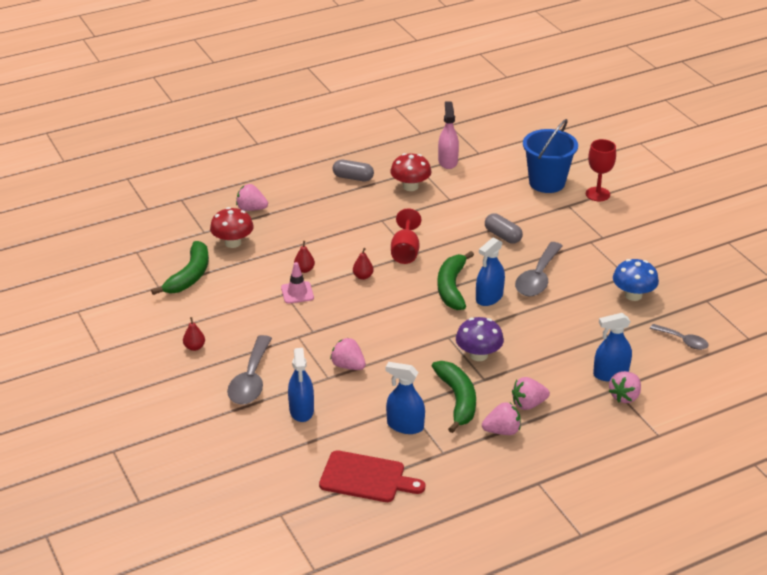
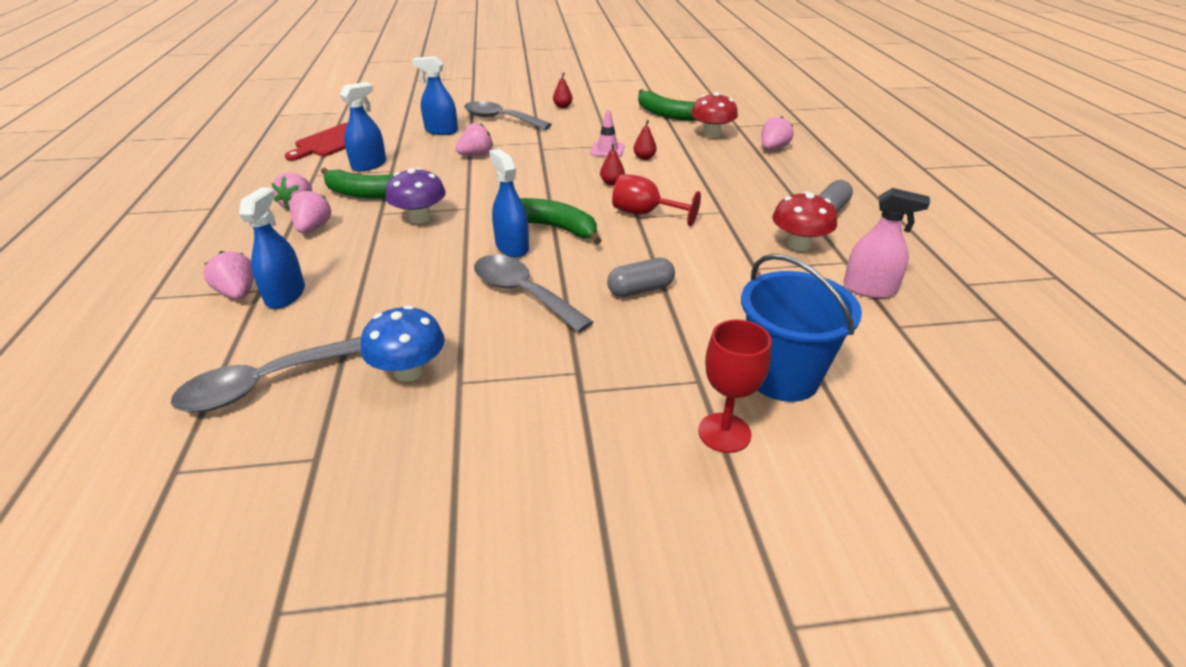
camera: 110 degrees right, 0 degrees up
grey spoon [650,324,709,350] -> grey spoon [171,337,361,412], size x1.71

